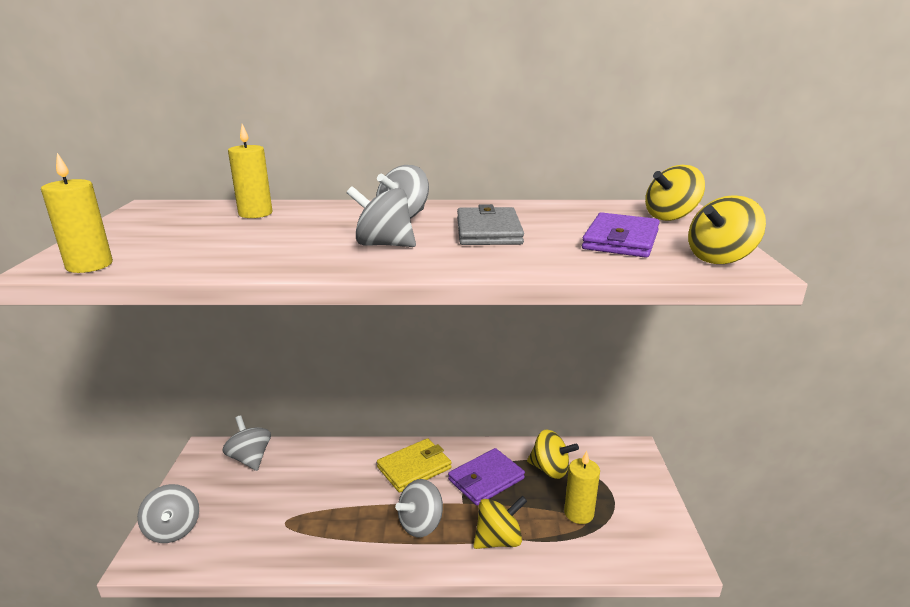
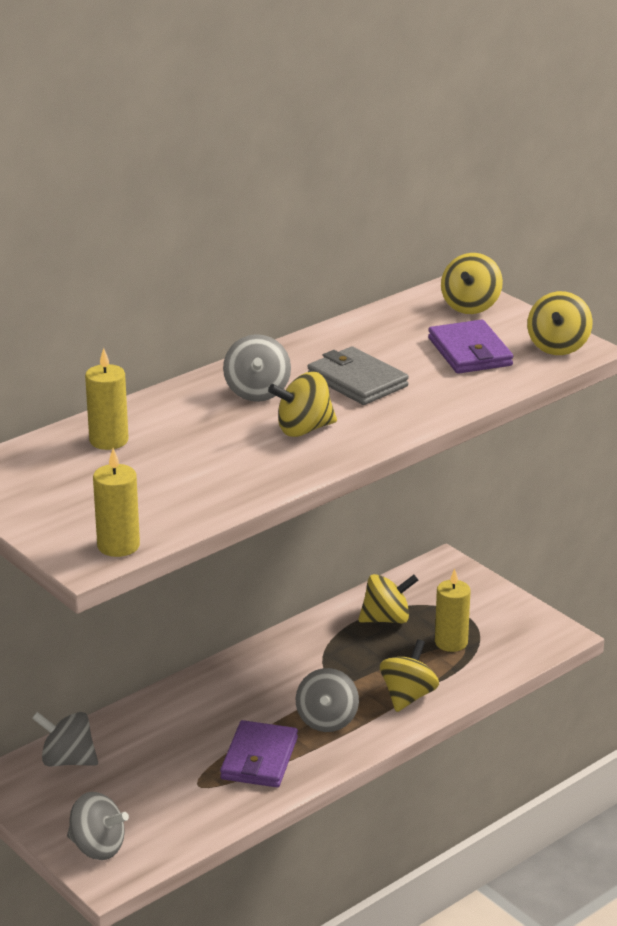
camera: 40 degrees left, 5 degrees up
grey spinning top [347,186,416,247] -> yellow spinning top [268,372,337,437]
yellow wallet [377,438,452,493] -> none
purple wallet [448,448,525,506] -> purple wallet moved to [220,720,298,787]

